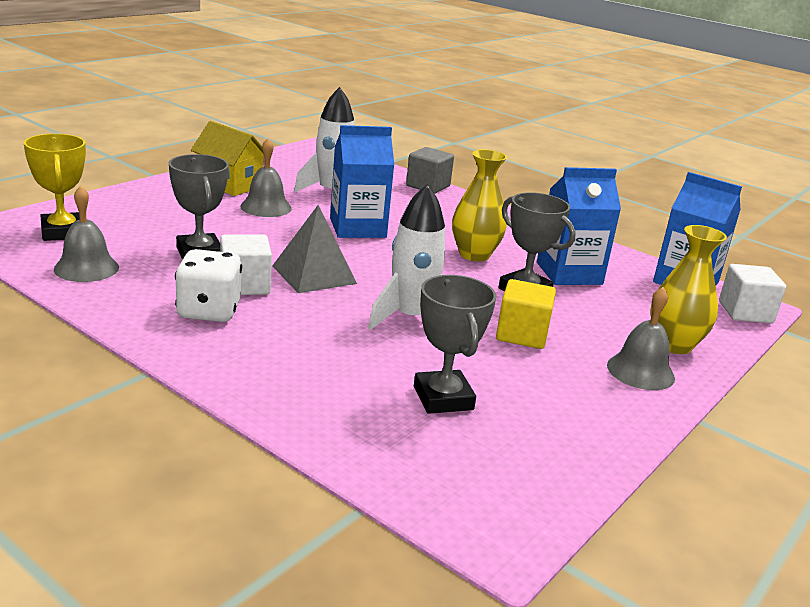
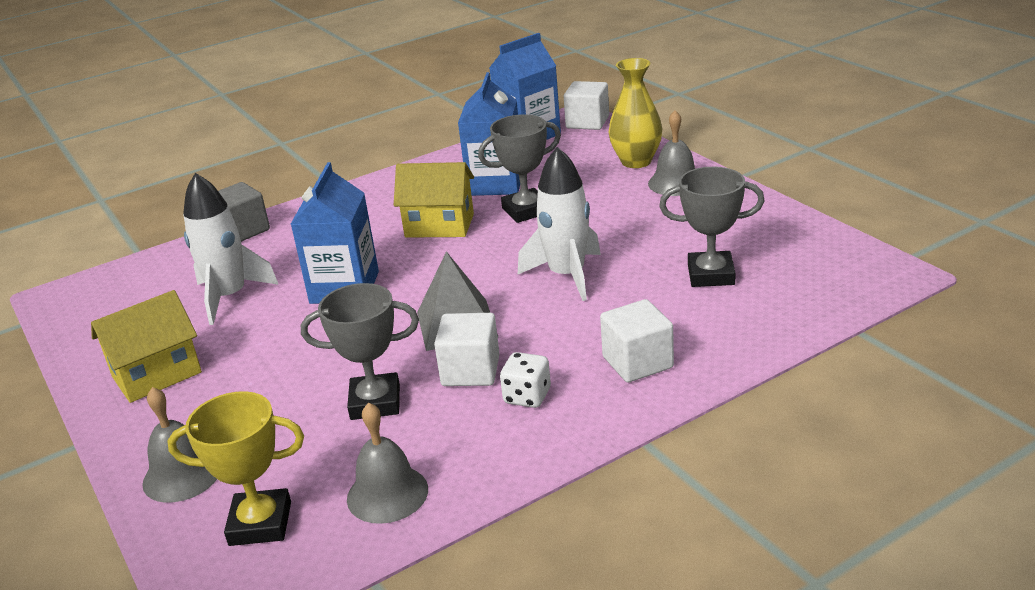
camera: 65 degrees left, 5 degrees up
white dice [175,249,242,322] -> white dice [500,352,551,408], size x0.65
grey bell [240,138,292,217] -> grey bell moved to [142,387,217,503]
yellow vase [452,149,507,261] -> yellow house [394,162,474,238]
yellow cube [496,279,556,349] -> none
none -> white cube [600,299,674,383]

